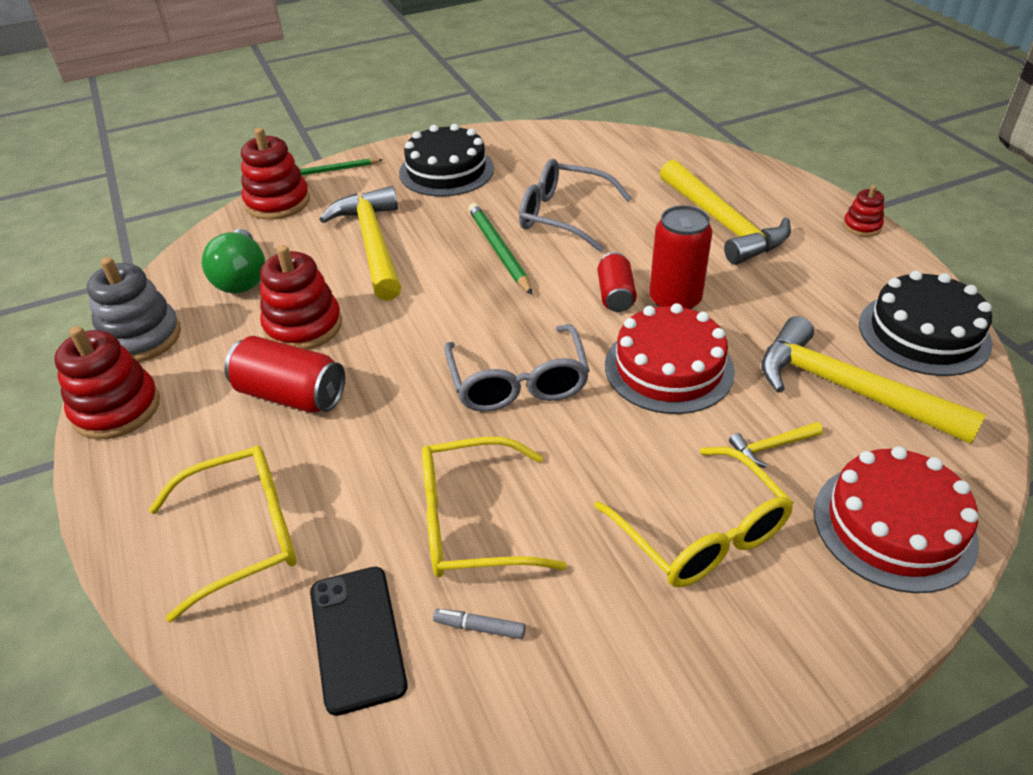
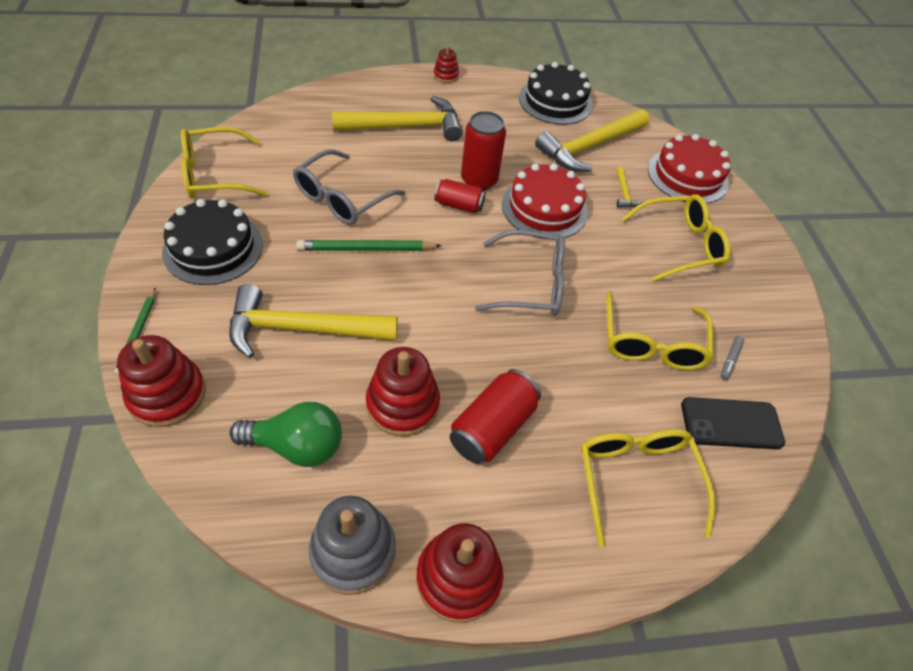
camera: 80 degrees left, 10 degrees up
none -> yellow glasses [181,127,268,198]

